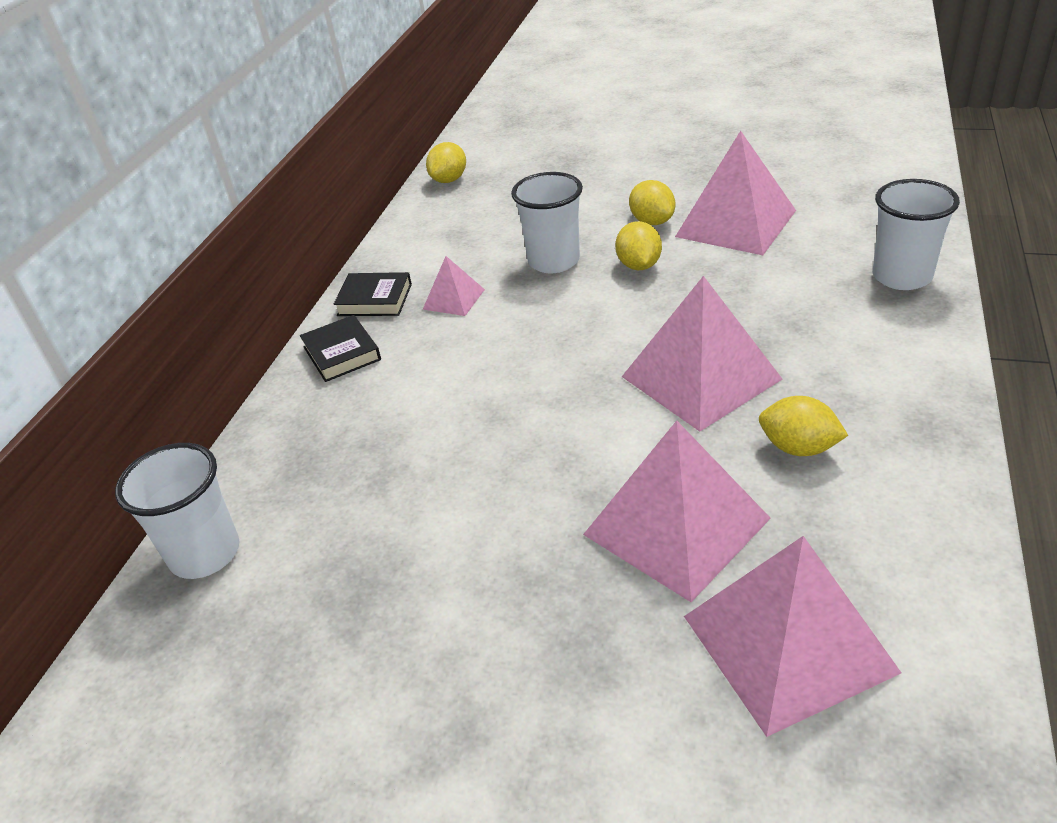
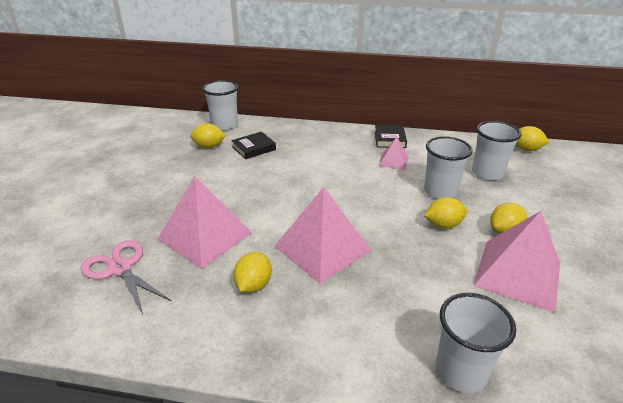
camera: 80 degrees right, 5 degrees down
black book [300,315,381,382] -> black book moved to [231,132,276,159]
pink pyramid [684,536,901,737] -> pink scissors [81,240,171,314]
none -> yellow lemon [190,123,226,148]
none -> white cup [472,121,521,181]

